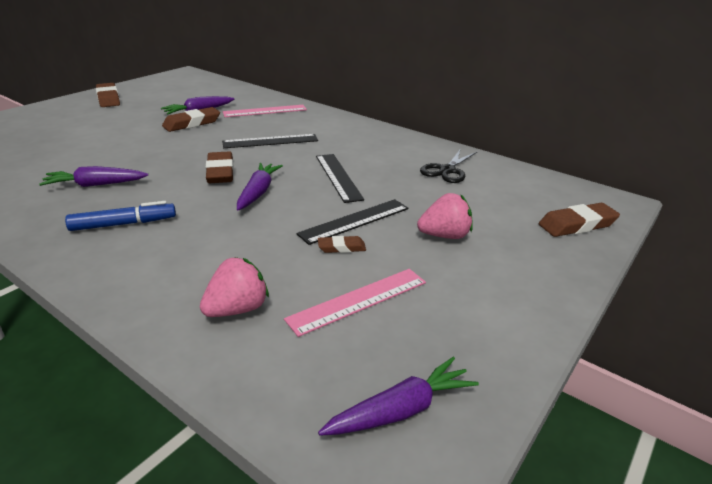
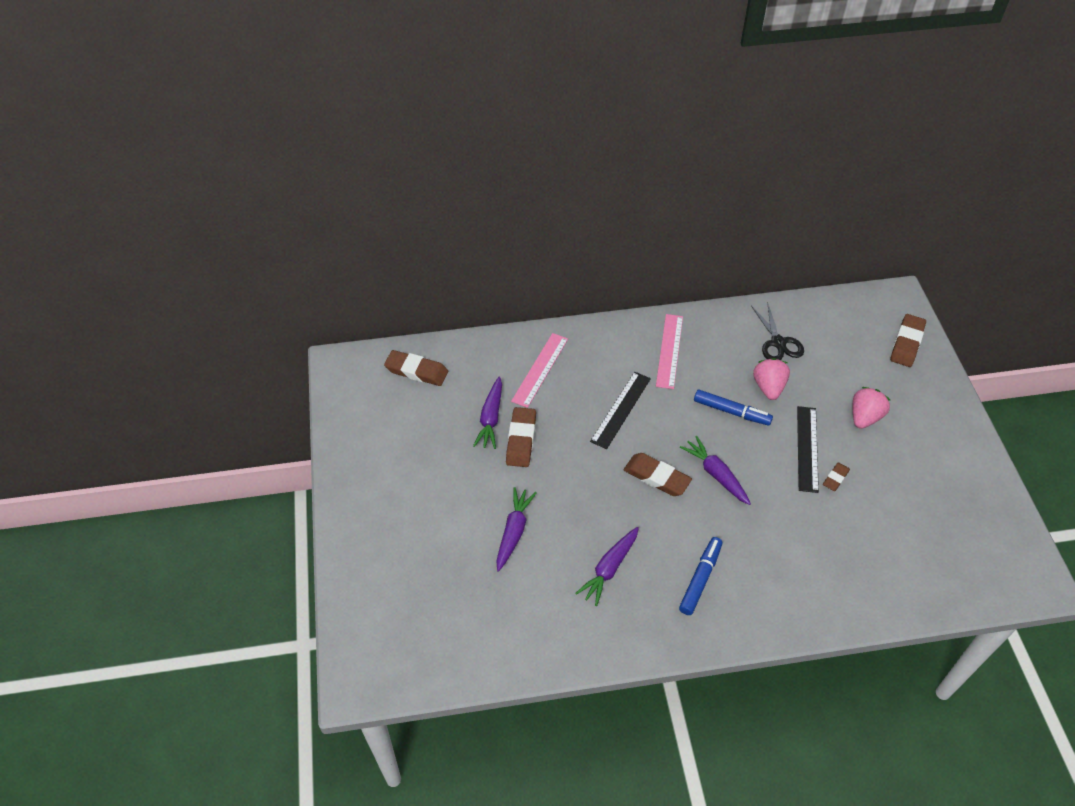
camera: 45 degrees left, 20 degrees up
brown eraser [96,83,120,107] -> brown eraser moved to [384,350,448,386]
pink strawberry [200,257,269,317] -> pink strawberry moved to [753,358,790,400]
pink ruler [284,269,426,337] -> pink ruler moved to [656,314,683,389]
black ruler [316,154,364,203] -> blue marker [694,390,773,426]
purple carrot [318,357,479,436] -> purple carrot moved to [496,487,537,572]

